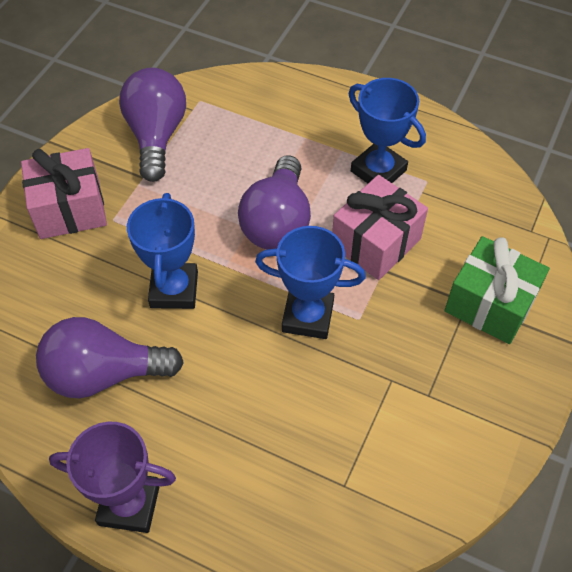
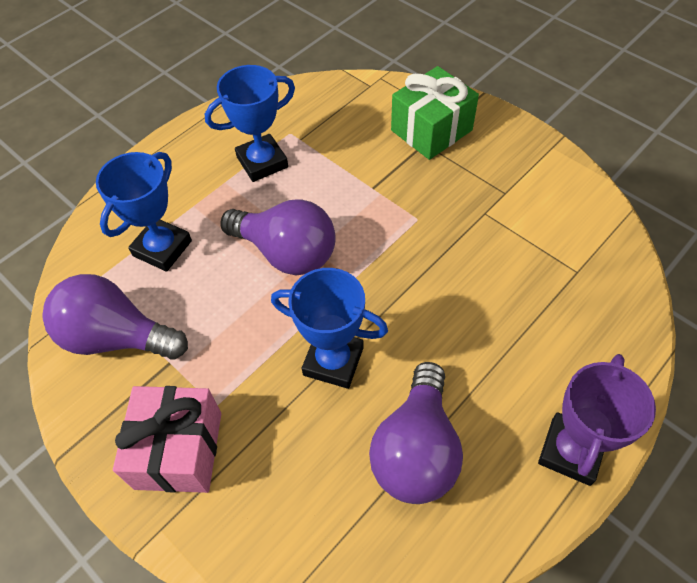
camera: 70 degrees left, 0 degrees up
blue trophy [255,226,366,339] -> blue trophy moved to [96,152,192,272]
pink gift [332,175,428,280] -> none

